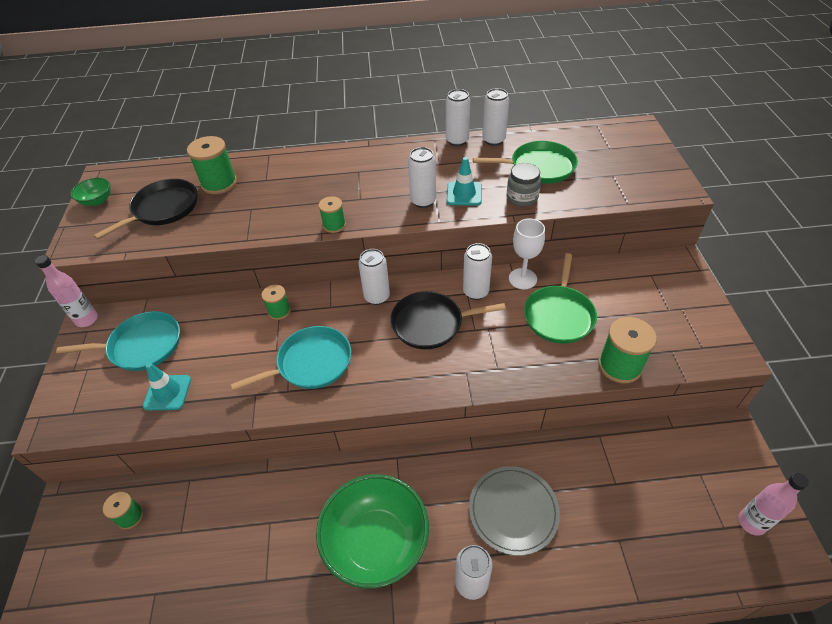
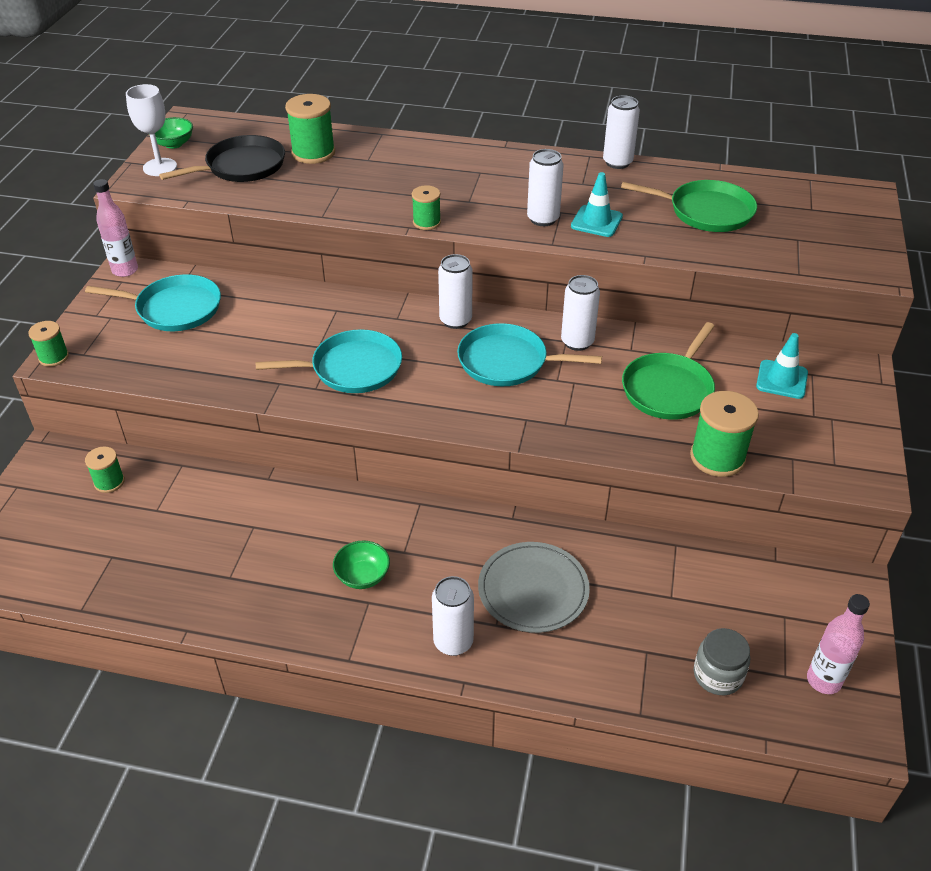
camera: 15 degrees right, 5 degrees down
turquoise traffic cone [143,363,191,410] -> turquoise traffic cone moved to [756,333,808,399]
green spool [262,285,291,320] -> green spool moved to [28,321,69,367]
green bowl [316,474,429,589] -> green bowl [333,540,390,589], size x0.44
black pan [390,291,506,349] -> turquoise pan [457,323,602,386]
white can [482,88,509,146] -> none
grey jar [507,163,541,207] -> grey jar moved to [694,628,750,695]
white goblet [509,218,545,289] -> white goblet moved to [126,84,177,176]

